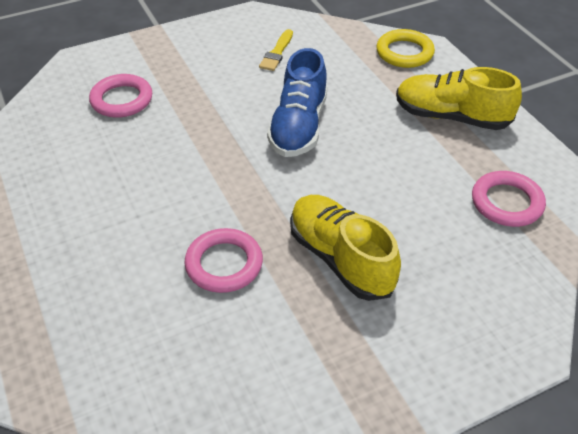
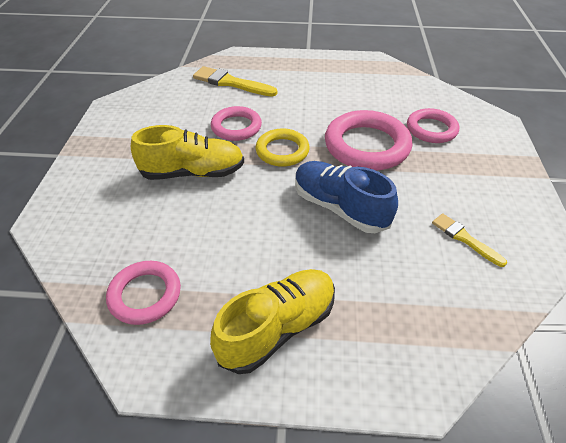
camera: 120 degrees right, 0 degrees up
yellow ring [376,29,435,68] -> yellow ring moved to [255,129,310,167]
none -> yellow brush [193,66,277,97]
none -> pink ring [325,110,412,170]

